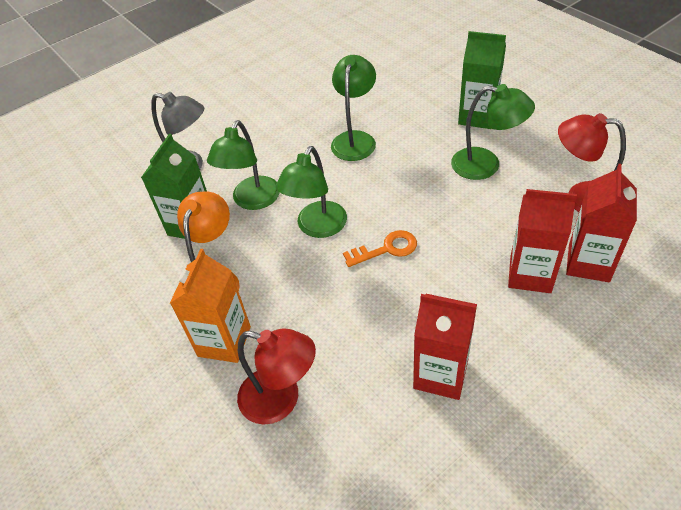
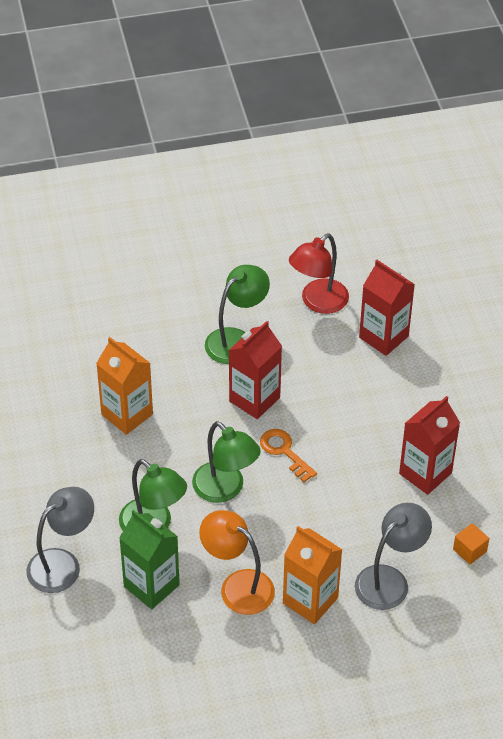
camera: 70 degrees left, 0 degrees up
red lamp [237,328,316,425] -> grey lamp [355,503,432,610]
green lamp [331,55,376,161] -> orange carton [96,337,153,435]
orange key [343,230,417,267] -> orange key turned 45 degrees counterclockwise [260,429,317,482]
green carton [458,31,506,129] -> none
red carton [508,189,577,293] -> red carton moved to [229,321,282,419]
none -> orange cube [453,523,489,564]

